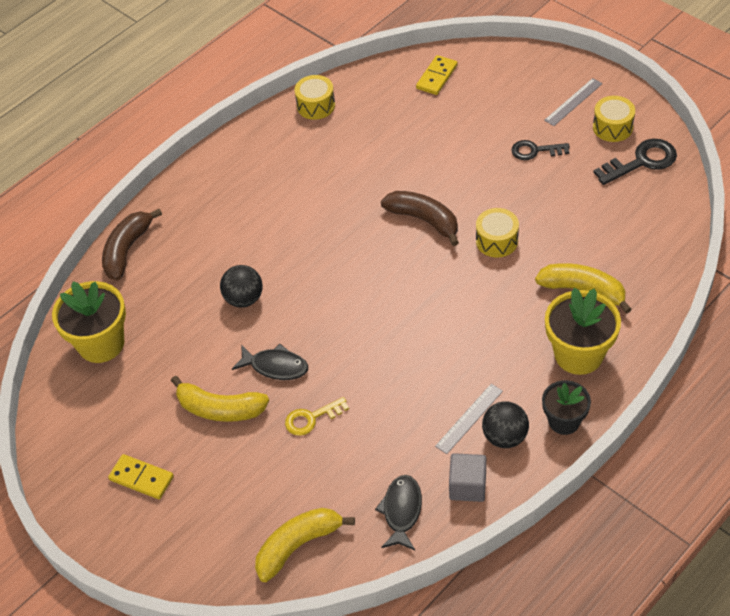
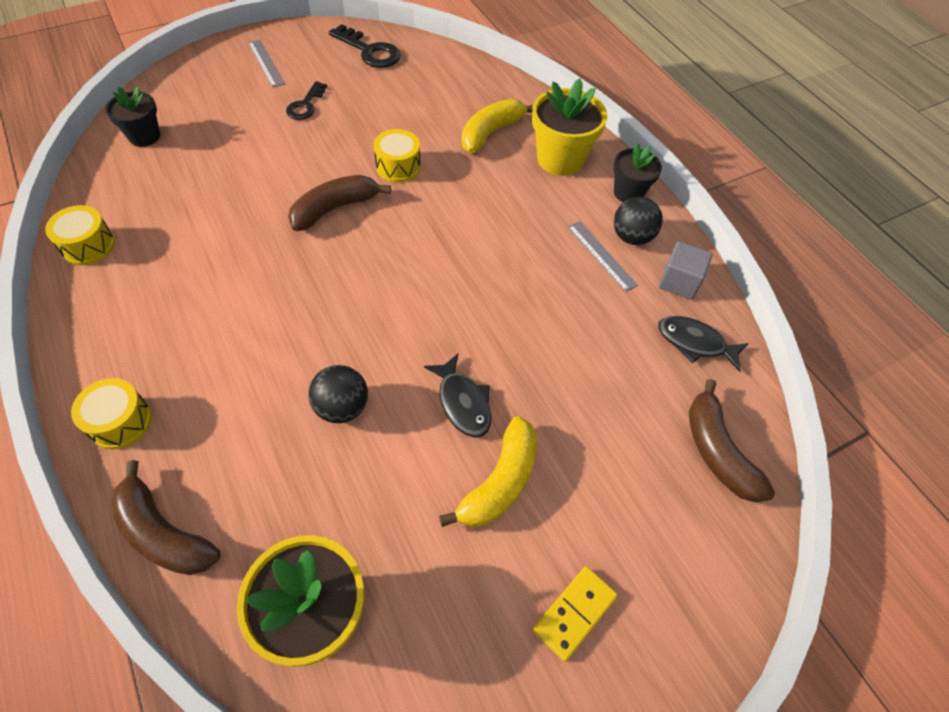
camera: 80 degrees left, 5 degrees up
black fish [232,344,308,380] -> black fish turned 120 degrees clockwise [424,354,491,437]
yellow banana [255,508,355,582] -> brown banana [689,379,775,503]
yellow key [285,397,349,436] -> none
yellow domino [416,55,458,95] -> black flower pot [105,87,160,147]
yellow drum [593,96,635,142] -> yellow drum moved to [71,378,152,449]
black key [593,139,677,185] -> black key turned 135 degrees clockwise [329,24,401,68]

